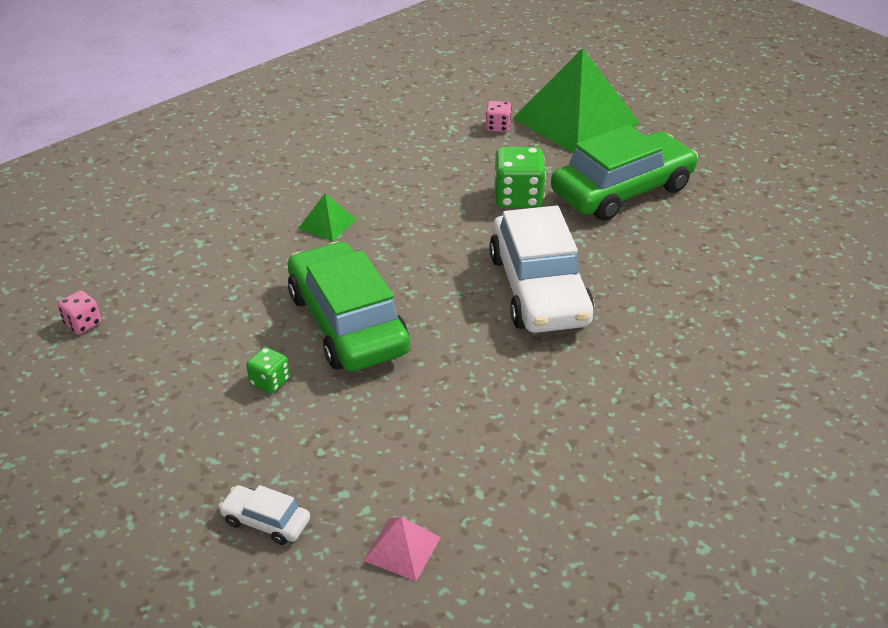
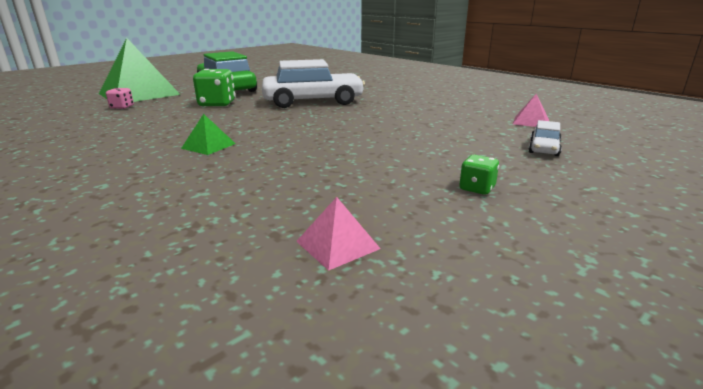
camera: 90 degrees left, 15 degrees down
pink dice [58,291,101,334] -> pink pyramid [296,197,381,271]
green dice [246,347,290,394] -> green dice moved to [459,155,499,195]
green car [288,241,410,371] -> none

